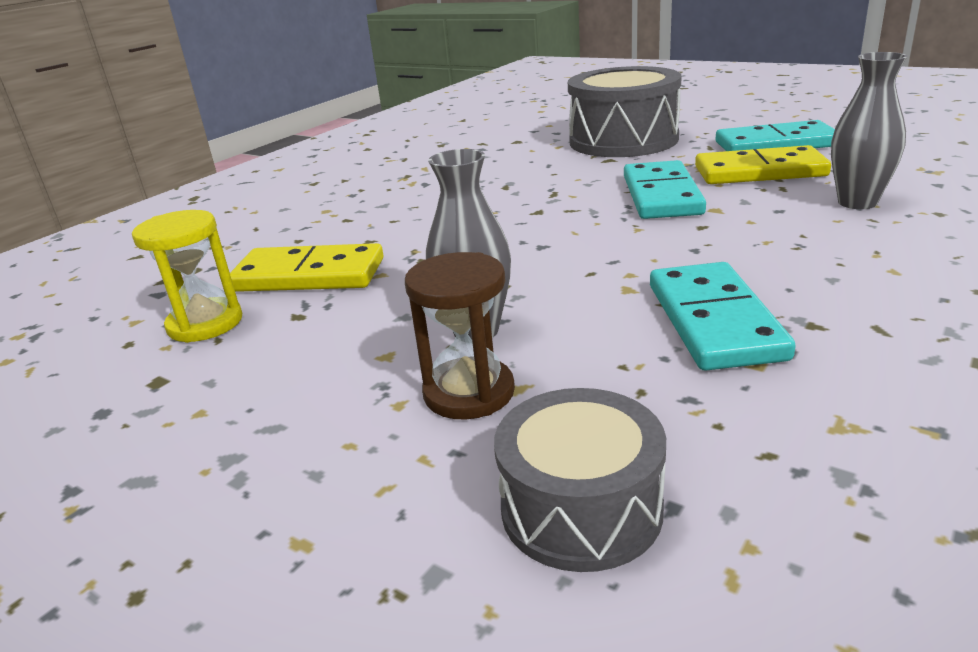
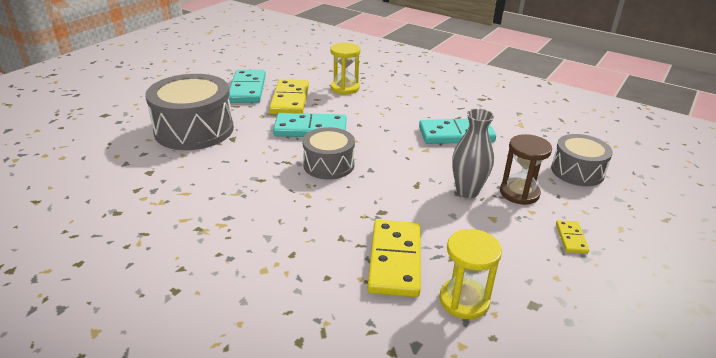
camera: 95 degrees left, 5 degrees up
grey vase [831,52,907,209] -> yellow hourglass [330,43,361,95]
none -> grey drum [303,127,355,180]
none -> yellow domino [556,220,589,254]

